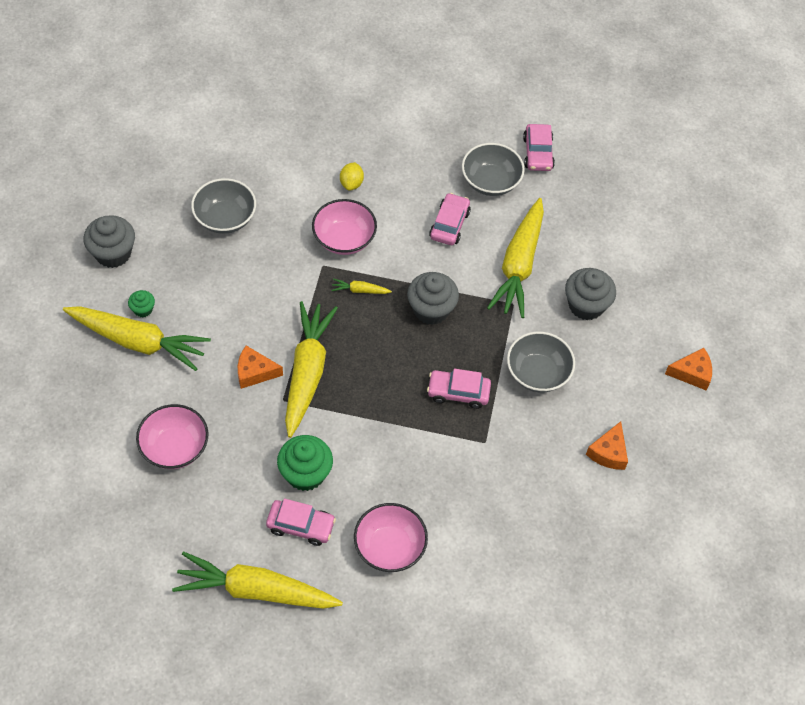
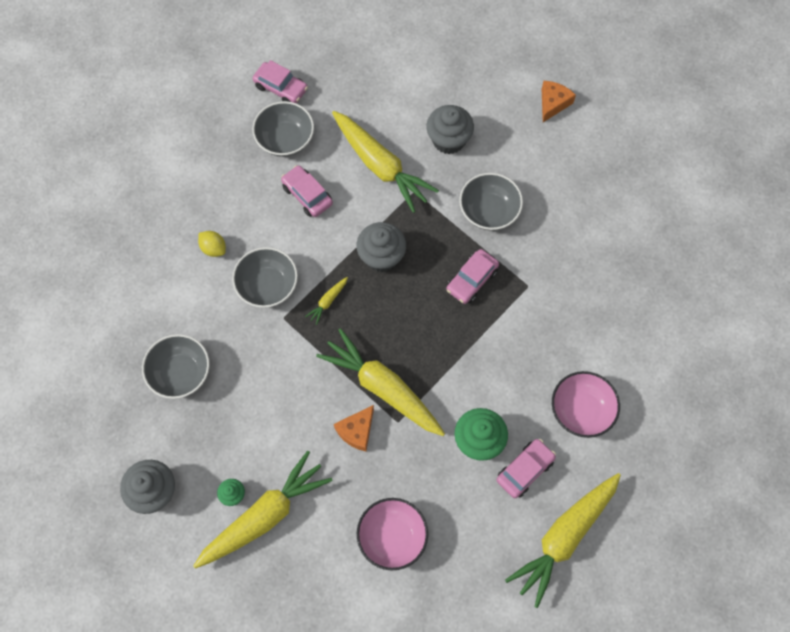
camera: 55 degrees left, 10 degrees up
pink bowl [312,199,377,255] -> grey bowl [232,247,298,308]
orange cheese [586,421,628,470] -> none

